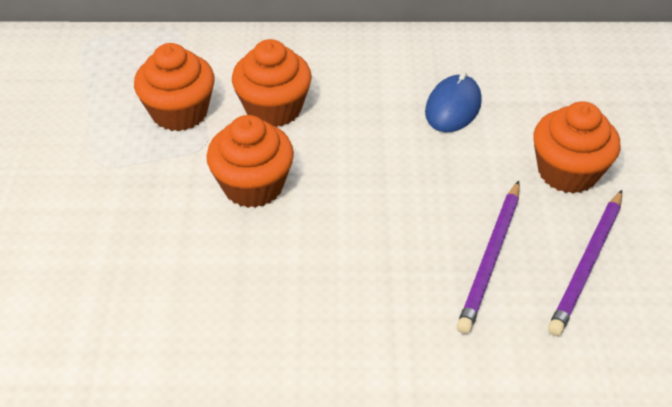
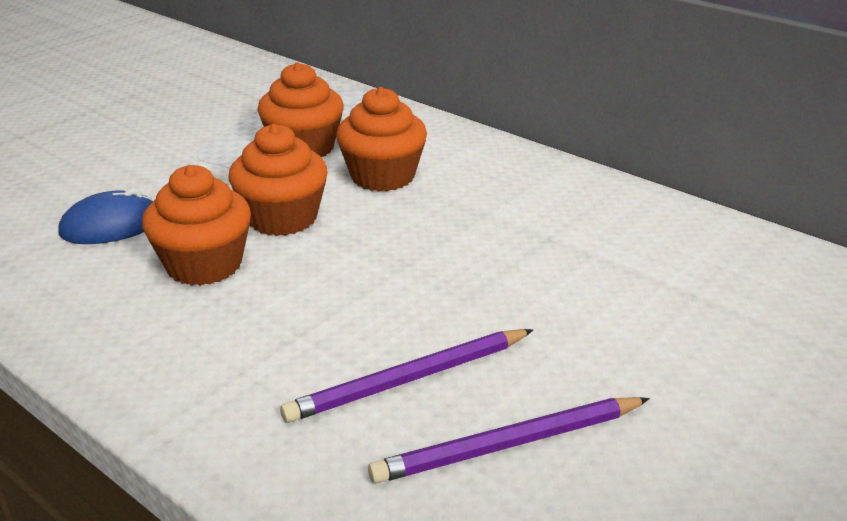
camera: 40 degrees right, 15 degrees down
blue mouse [425,72,482,132] -> blue mouse moved to [58,188,154,244]
orange cupcake [533,101,621,194] -> orange cupcake moved to [142,165,251,286]

